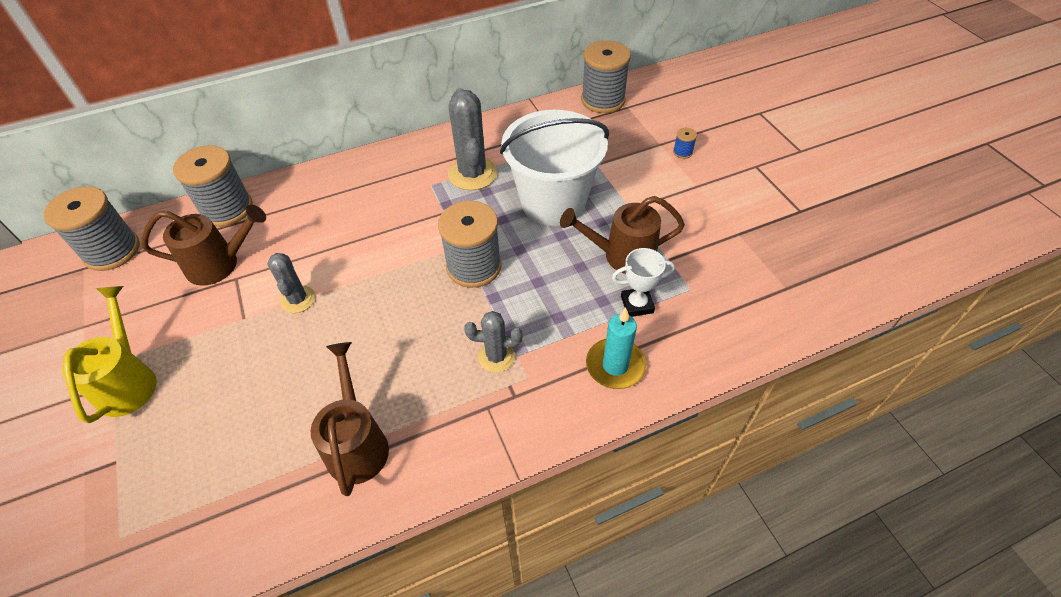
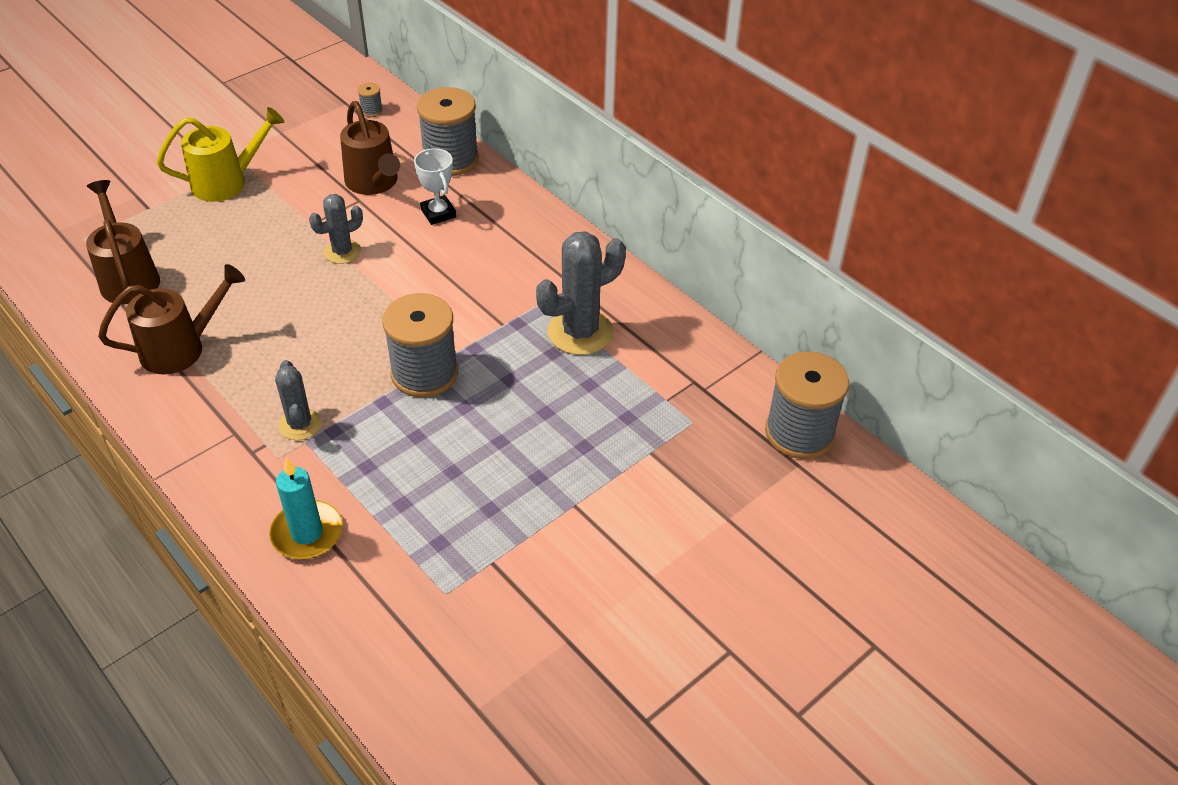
camera: 70 degrees right, 5 degrees down
grey spool [44,186,140,271] -> grey spool [357,83,383,117], size x0.41
white bucket [500,110,609,226] -> none
brown watering can [560,196,685,274] -> brown watering can moved to [86,180,160,304]
white trophy [612,248,675,317] -> white trophy moved to [414,148,456,225]
blue spool [673,128,697,159] -> none

